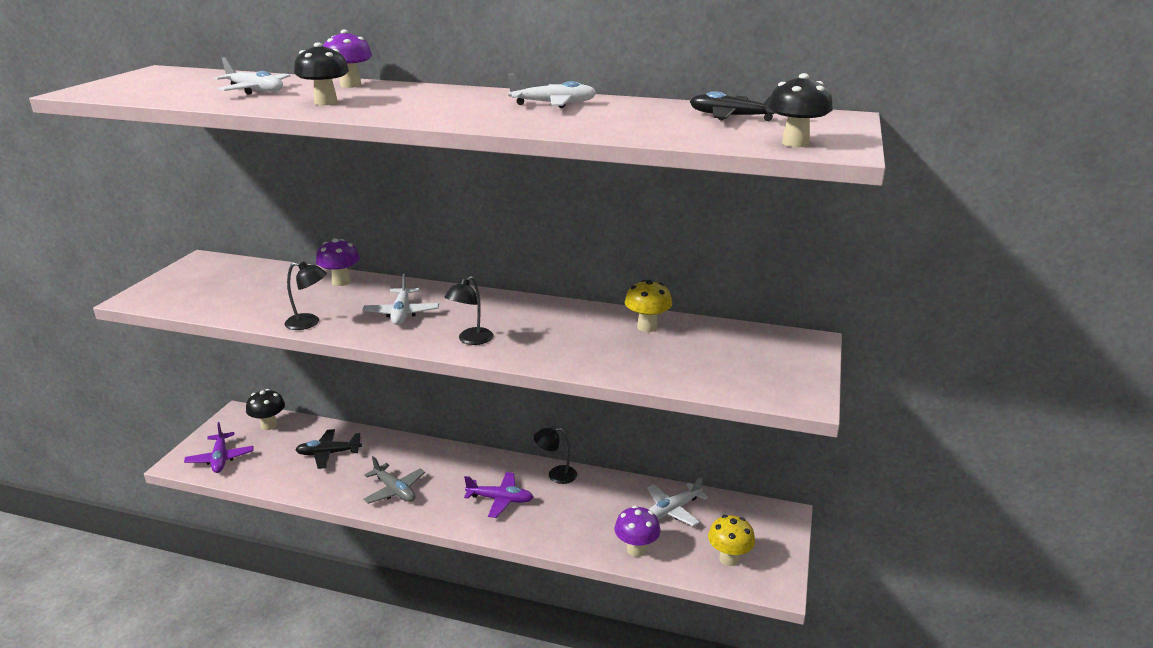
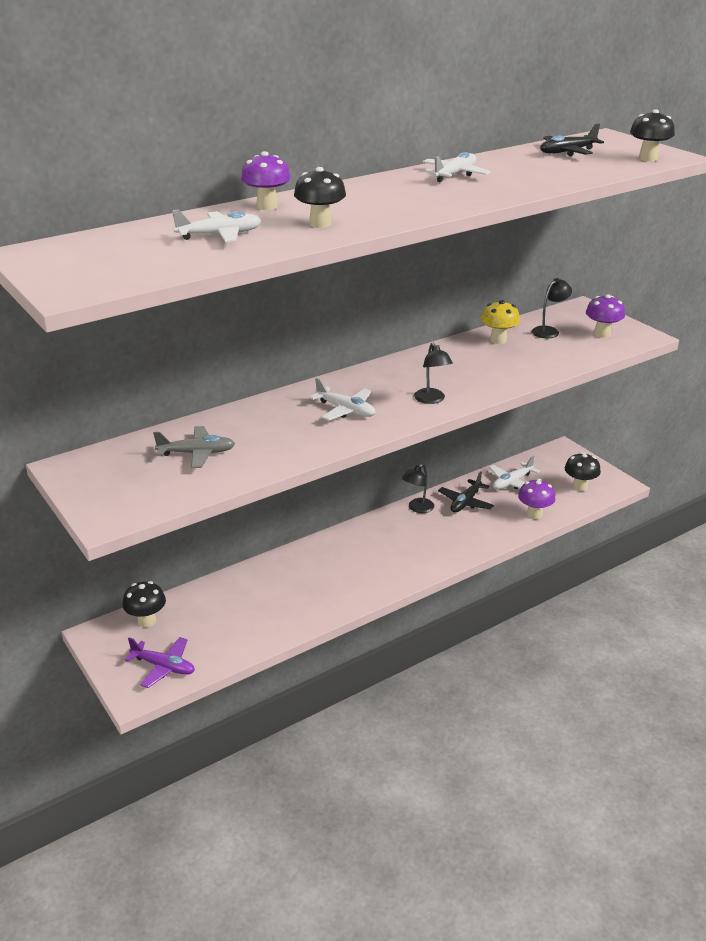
camera: 50 degrees left, 5 degrees up
black lamp [285,261,327,330] -> black lamp moved to [532,278,572,338]
black plane [295,429,362,469] -> black plane moved to [438,471,494,513]
purple mushroom [316,238,360,286] -> purple mushroom moved to [586,294,625,338]
grey plane [363,456,425,504] -> grey plane moved to [153,426,235,468]
purple plane [464,472,533,518] -> none
white plane [647,477,708,526] -> white plane turned 45 degrees clockwise [489,455,540,490]
yellow mushroom [708,515,755,566] -> black mushroom [565,452,601,491]

